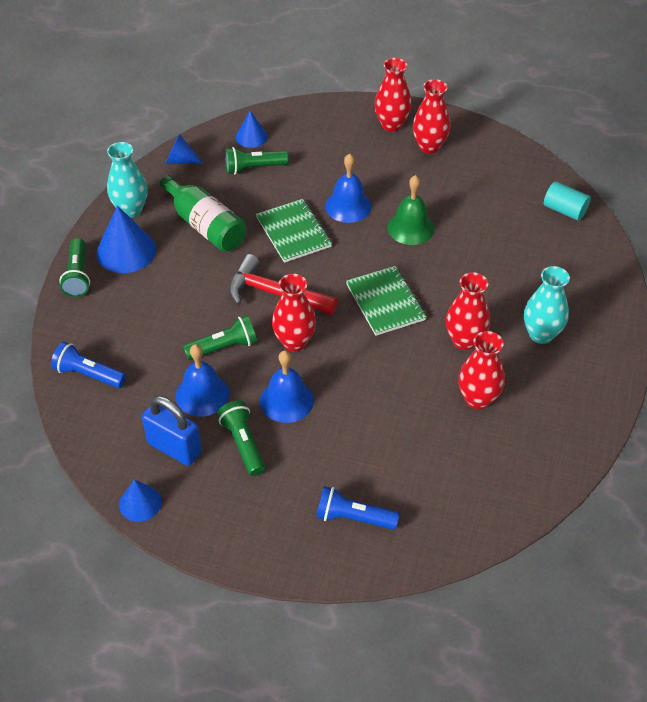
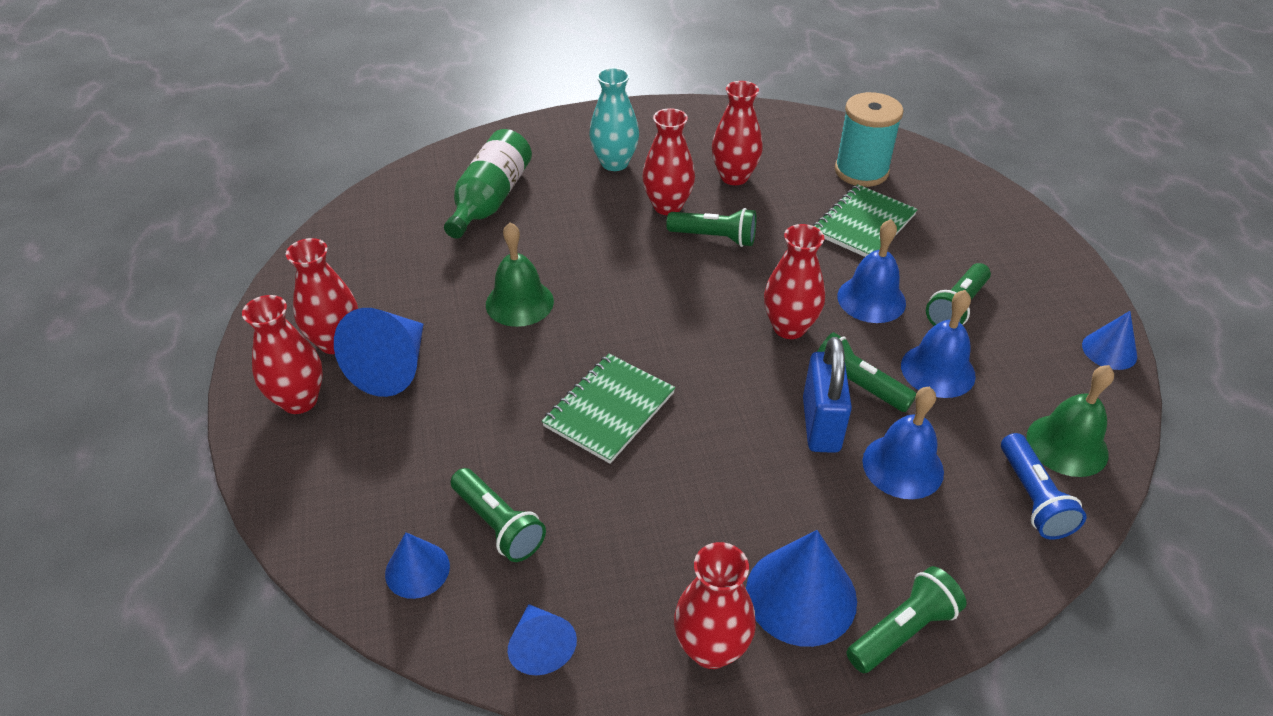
camera: 120 degrees left, 5 degrees down
turquoise vase [107,142,148,218] -> red vase [674,542,756,669]
blue padlock [142,396,202,466] -> blue padlock moved to [803,337,852,453]
green bottle [160,175,247,252] -> green bottle moved to [444,129,532,239]
red hammer [229,254,337,315] -> none
blue flashlight [316,486,400,530] -> none
blue bell [325,153,372,223] -> blue bell moved to [862,387,944,499]
green notebook [346,266,427,336] -> green notebook moved to [813,184,918,257]
turquoise cylinder [544,181,591,221] -> none
none -> blue cone [334,308,423,397]
none -> green flashlight [666,208,756,247]
none -> turquoise spool [835,92,903,187]
none -> green bell [1026,365,1114,477]

